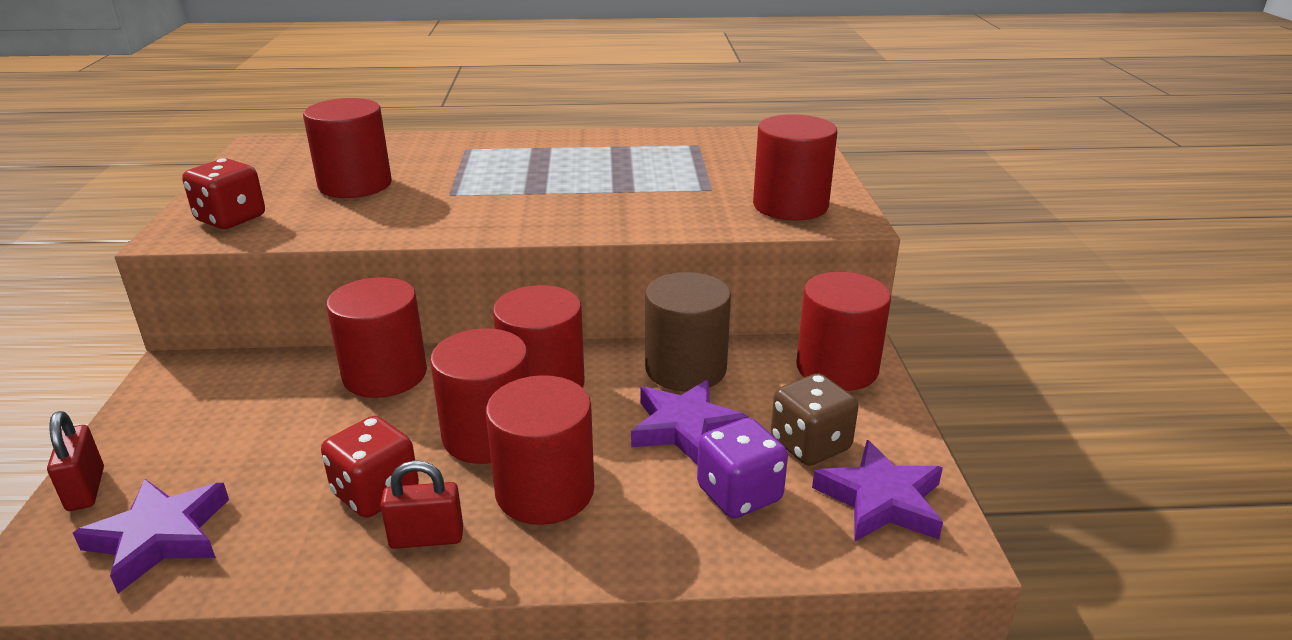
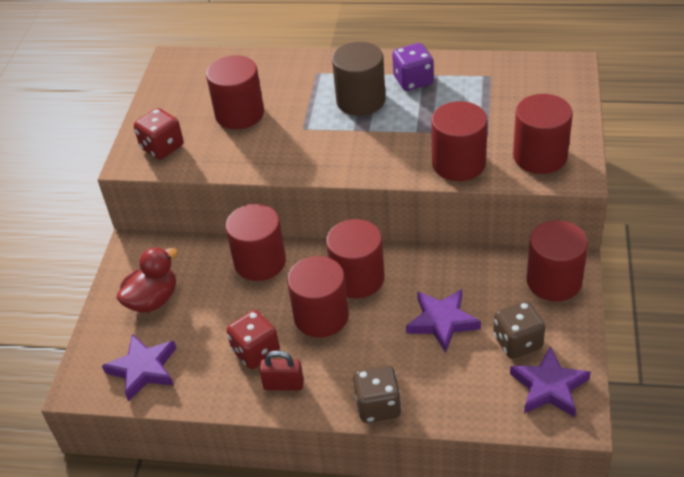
camera: 15 degrees right, 15 degrees up
red padlock [47,411,104,511] -> none
red cylinder [486,375,594,525] -> red cylinder moved to [431,101,488,181]
brown cylinder [645,272,731,391] -> brown cylinder moved to [332,42,386,116]
purple dice [697,418,788,518] -> purple dice moved to [392,43,434,91]
none -> red duck [116,247,178,313]
none -> brown dice [353,365,401,423]

